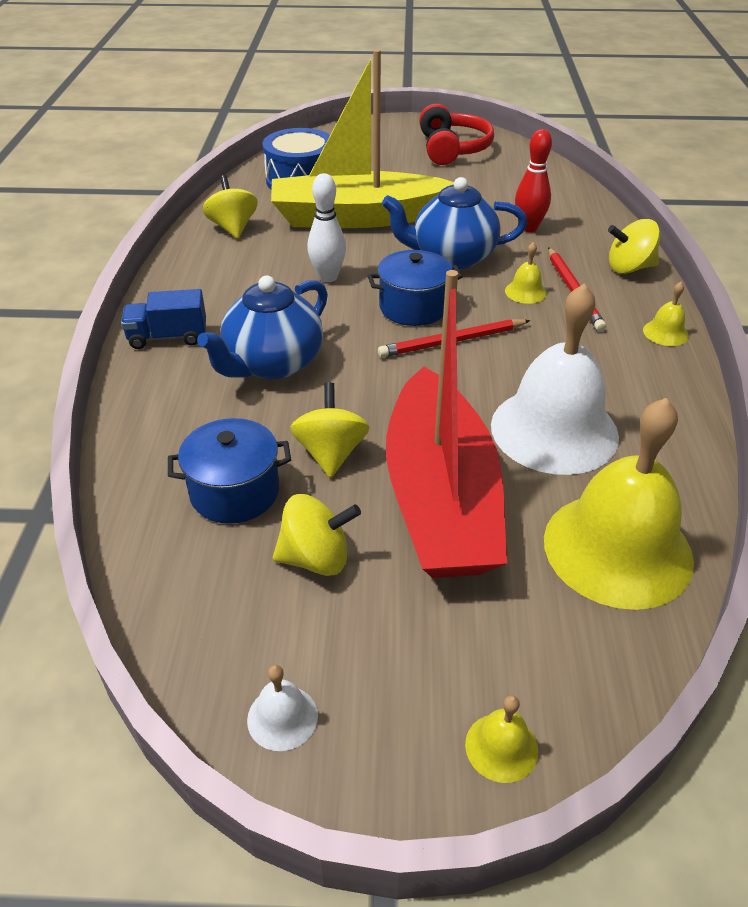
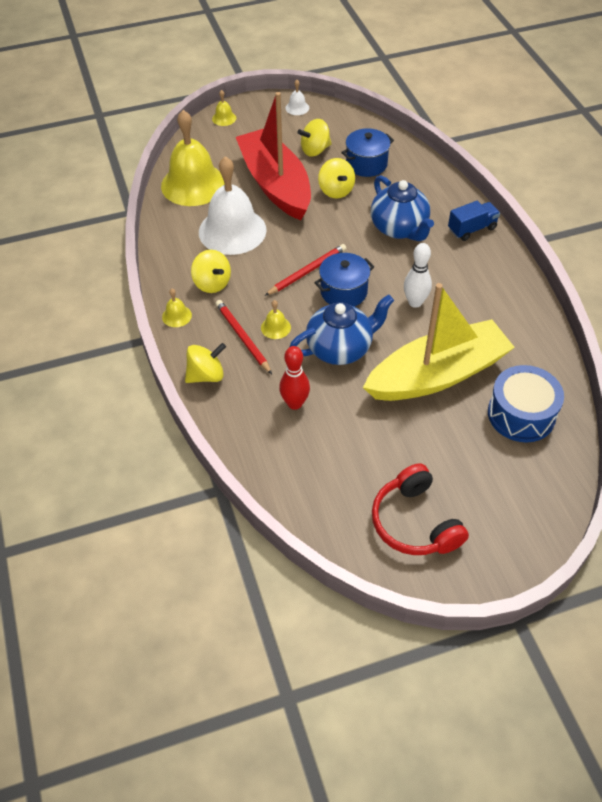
camera: 160 degrees right, 10 degrees up
blue teapot [197,276,328,380] -> blue teapot turned 135 degrees clockwise [371,175,434,241]
yellow spinning top [203,175,258,239] -> yellow spinning top moved to [191,250,231,293]

